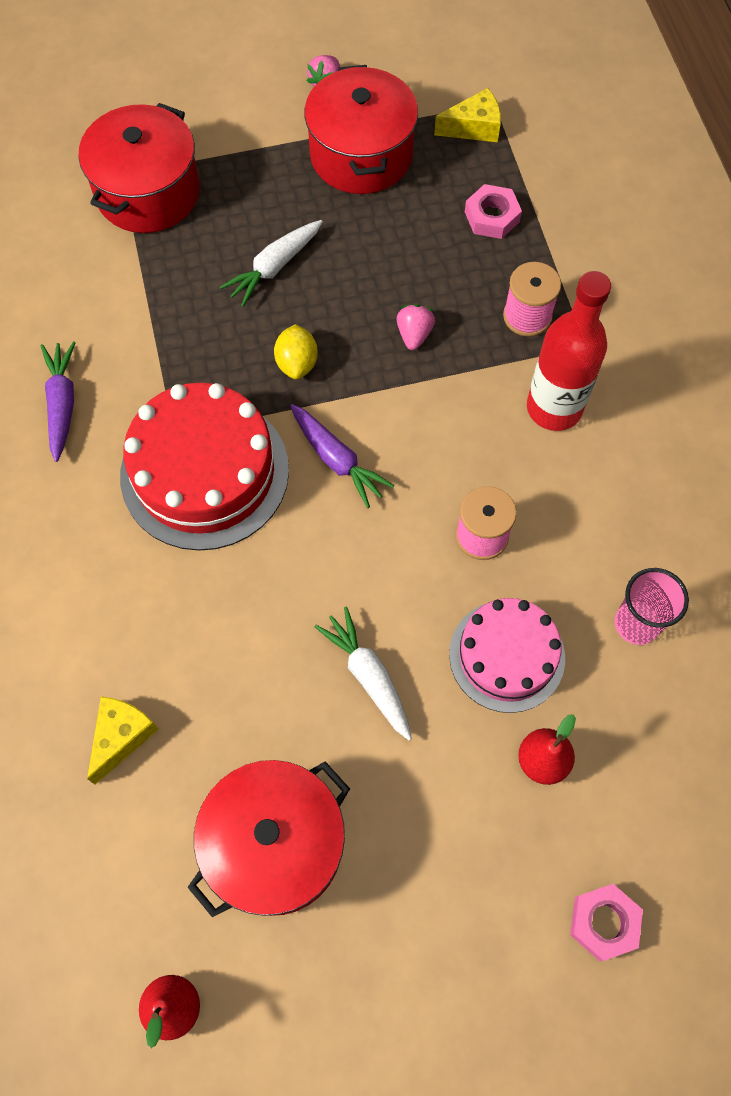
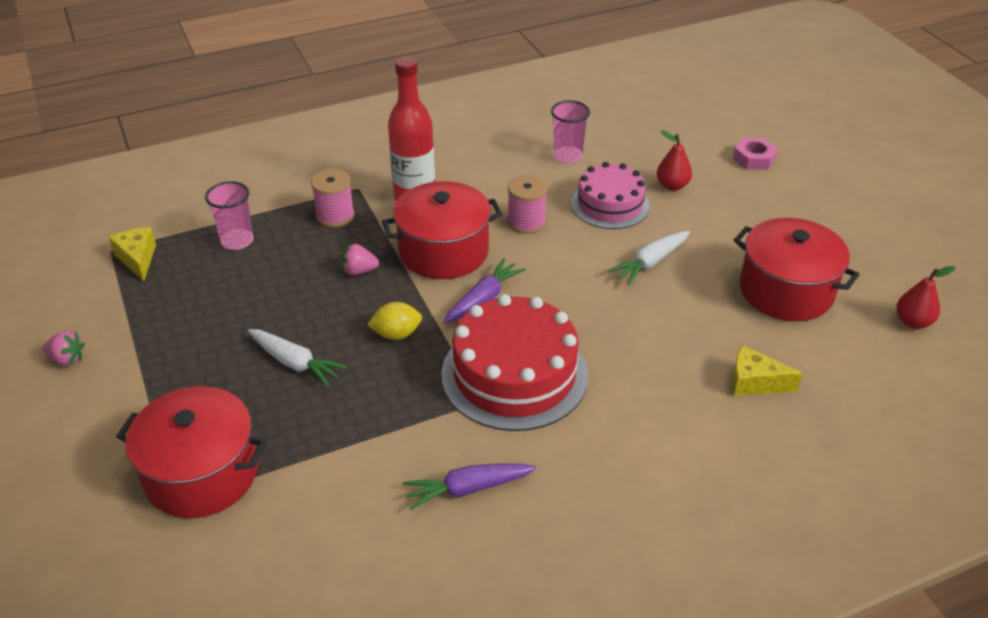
camera: 100 degrees left, 25 degrees down
red pot [304,65,418,194] -> red pot moved to [382,181,503,279]
pink nut [465,184,522,239] -> pink cup [205,181,254,250]

